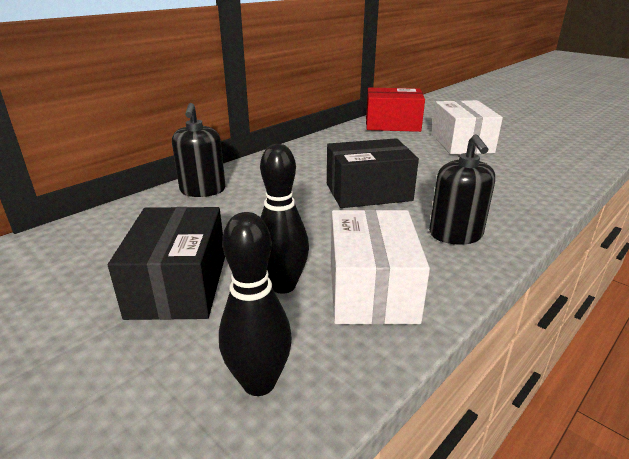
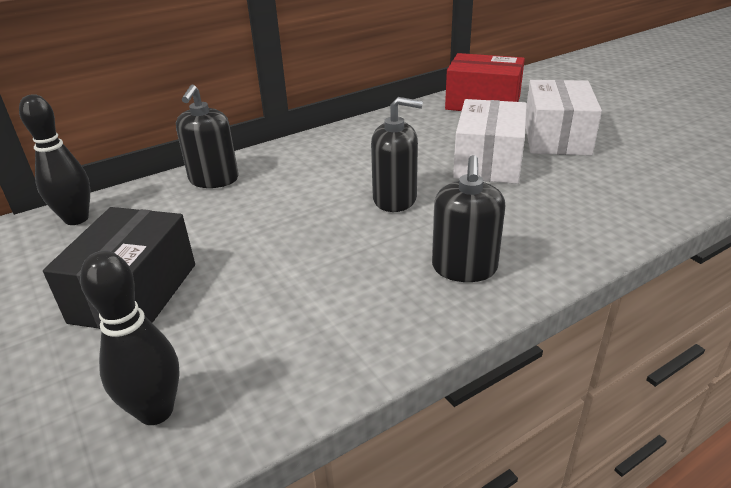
camera: 15 degrees right, 5 degrees up
black bowling pin [260,144,309,294] -> black bowling pin moved to [19,94,90,225]
black box [327,138,419,208] -> black soap dispenser [371,97,423,212]
white box [331,210,430,325] -> white box moved to [453,99,527,184]

